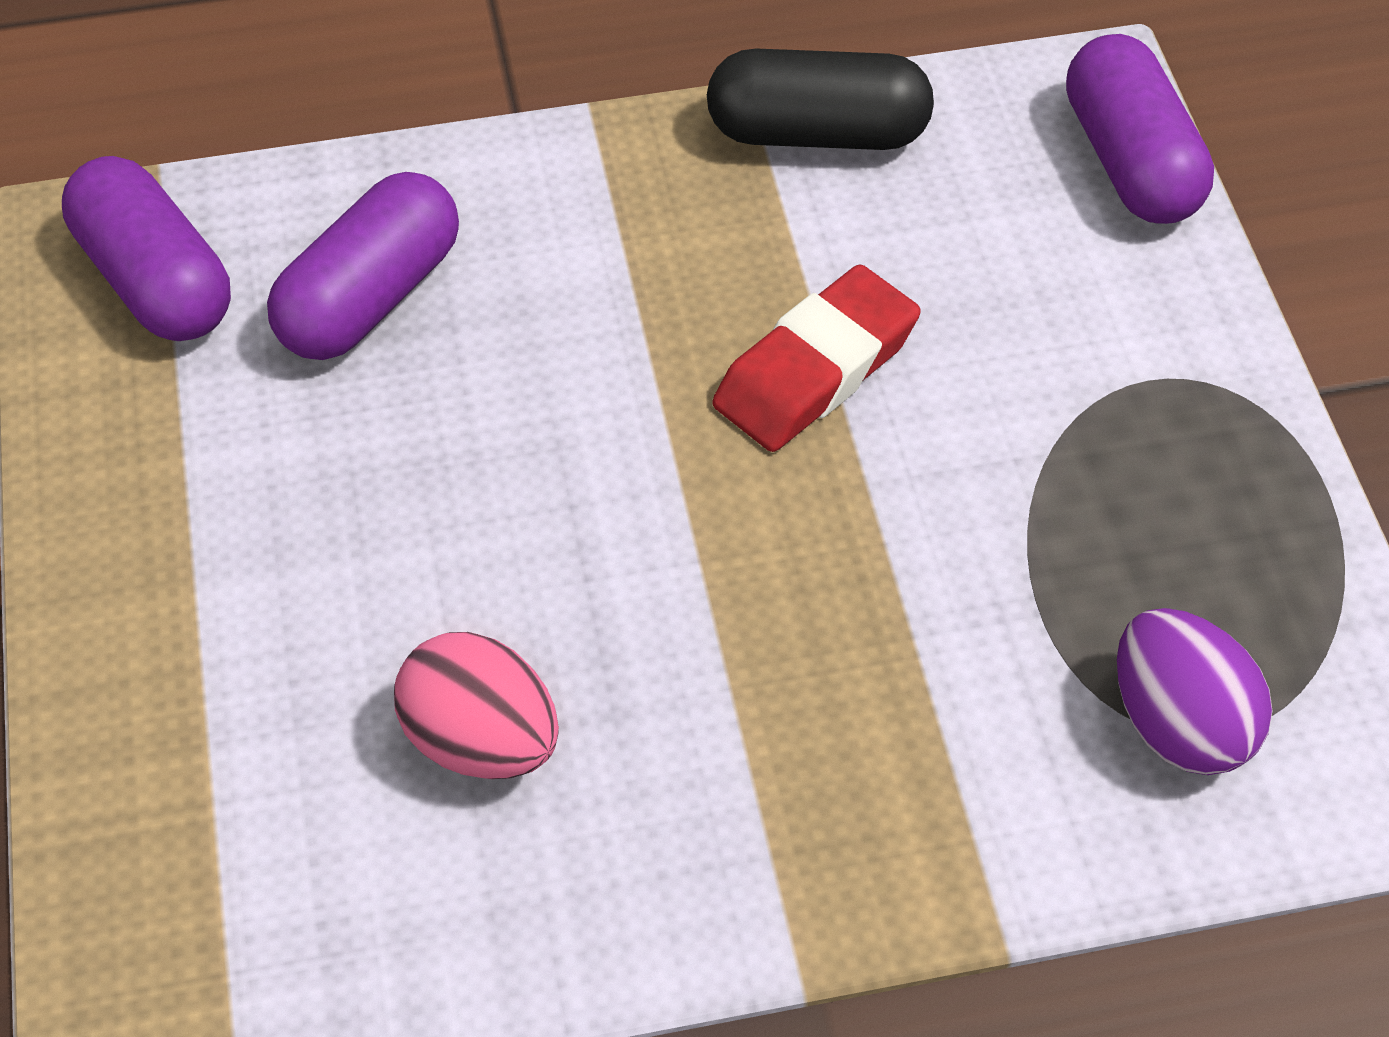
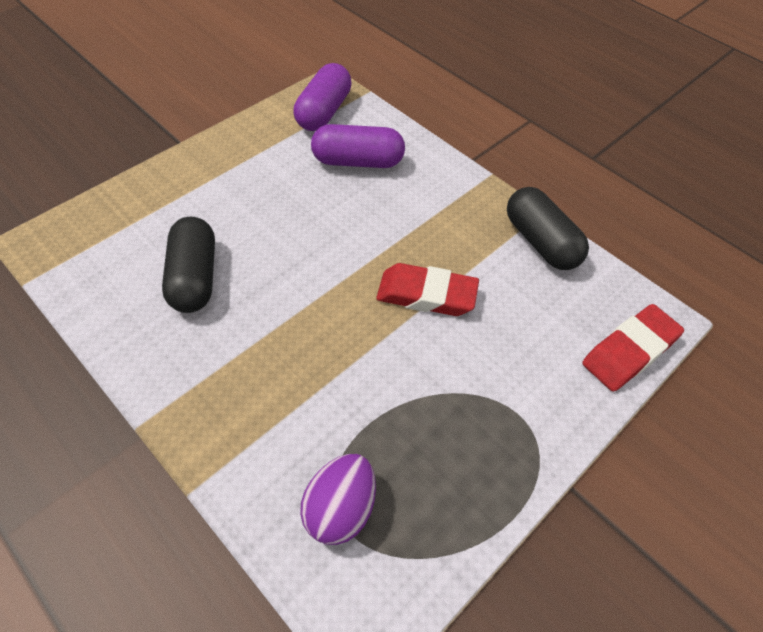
camera: 55 degrees right, 0 degrees up
pink egg [394,632,559,779] -> black capsule [162,217,215,313]
purple capsule [1066,34,1214,224] -> red eraser [582,304,684,392]

